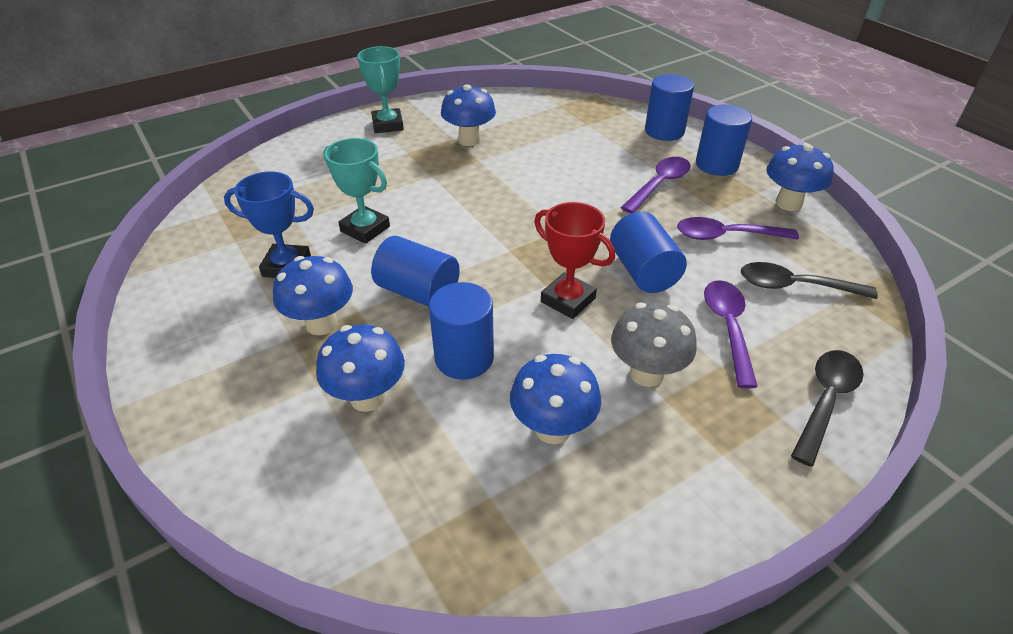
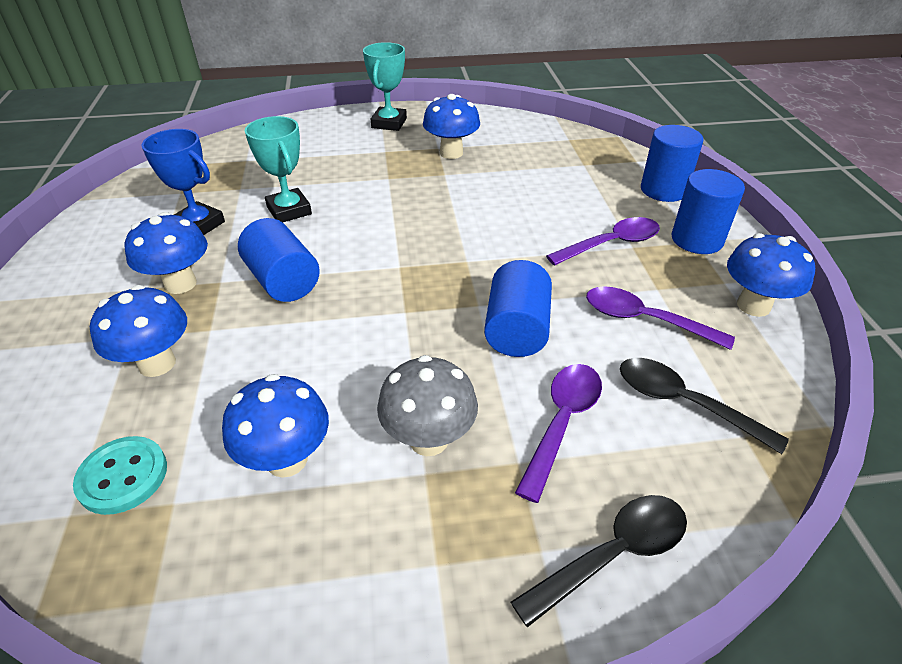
camera: 25 degrees right, 0 degrees up
blue cylinder [429,282,494,380] -> none
red trophy [534,202,615,319] -> none
none -> turquoise button [73,436,167,515]

